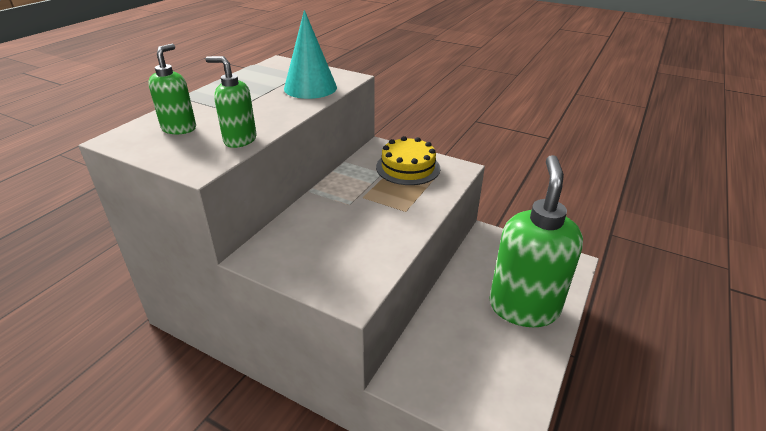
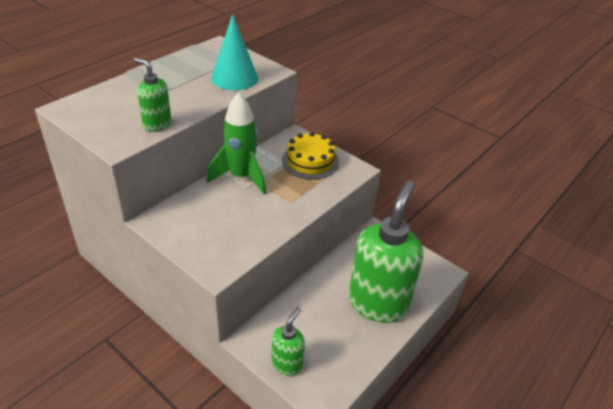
camera: 10 degrees right, 5 degrees up
green soap dispenser [148,44,196,134] -> green soap dispenser moved to [271,307,305,376]
none -> green rocket [207,92,266,194]

